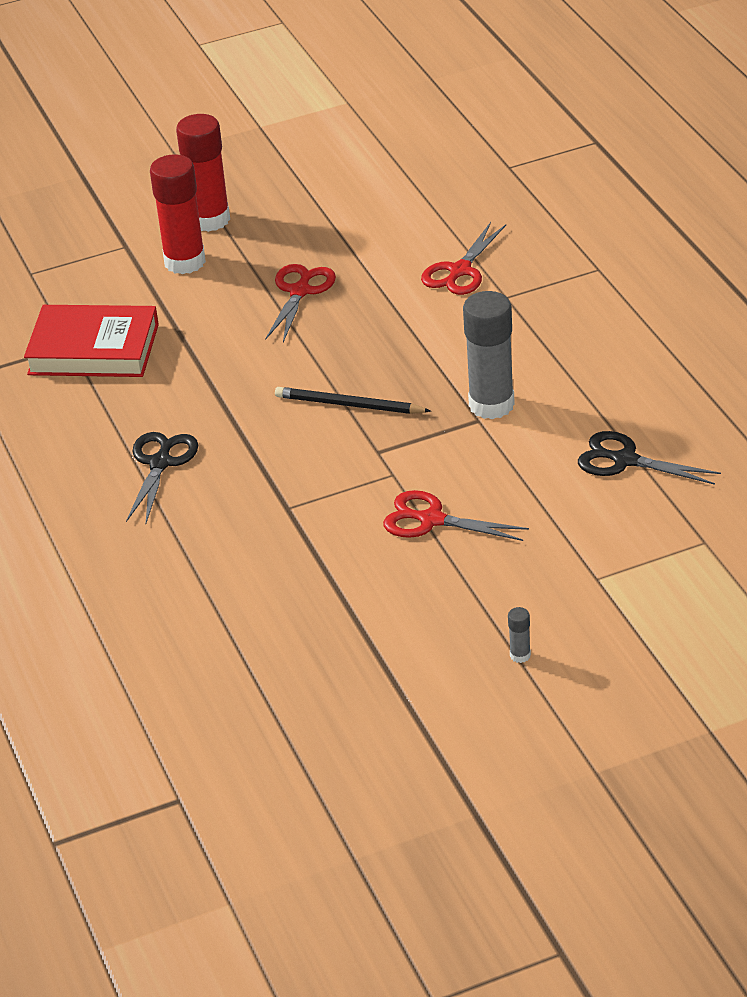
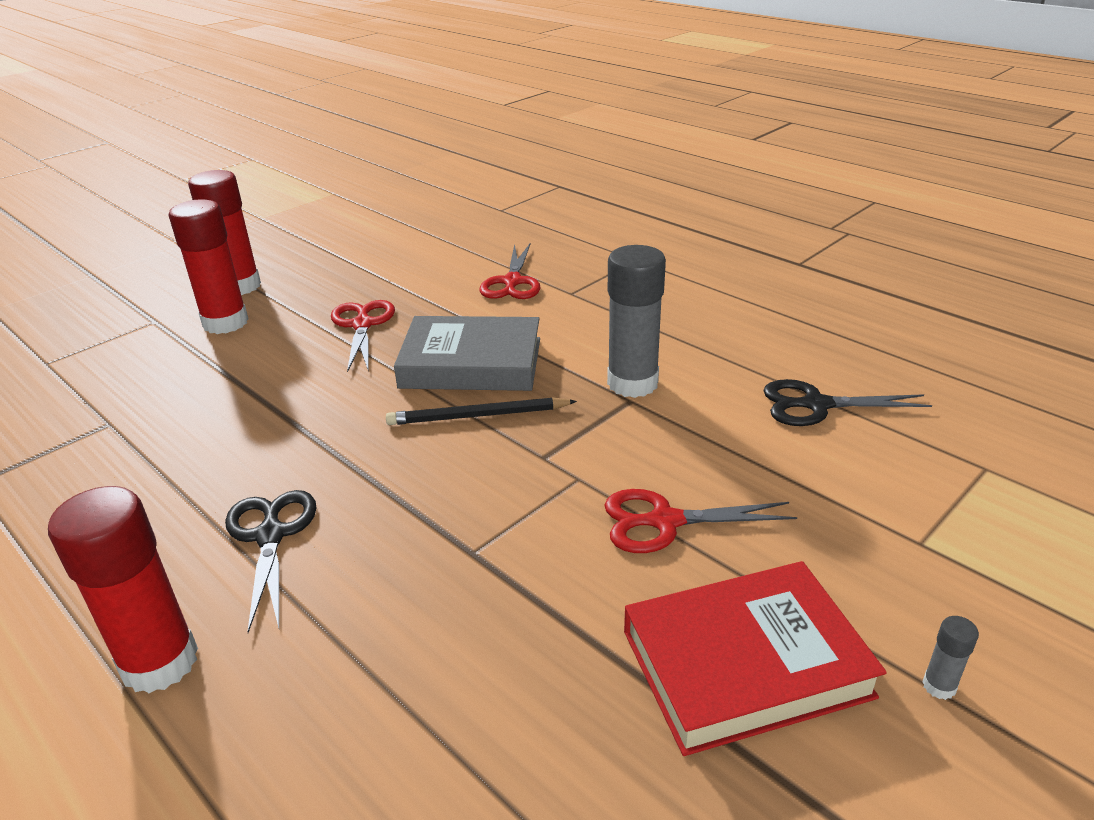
camera: 25 degrees left, 5 degrees down
red book [24,305,159,377] -> red book moved to [624,561,887,756]
none -> red glue stick [48,486,198,693]
none -> grey book [394,316,540,391]

